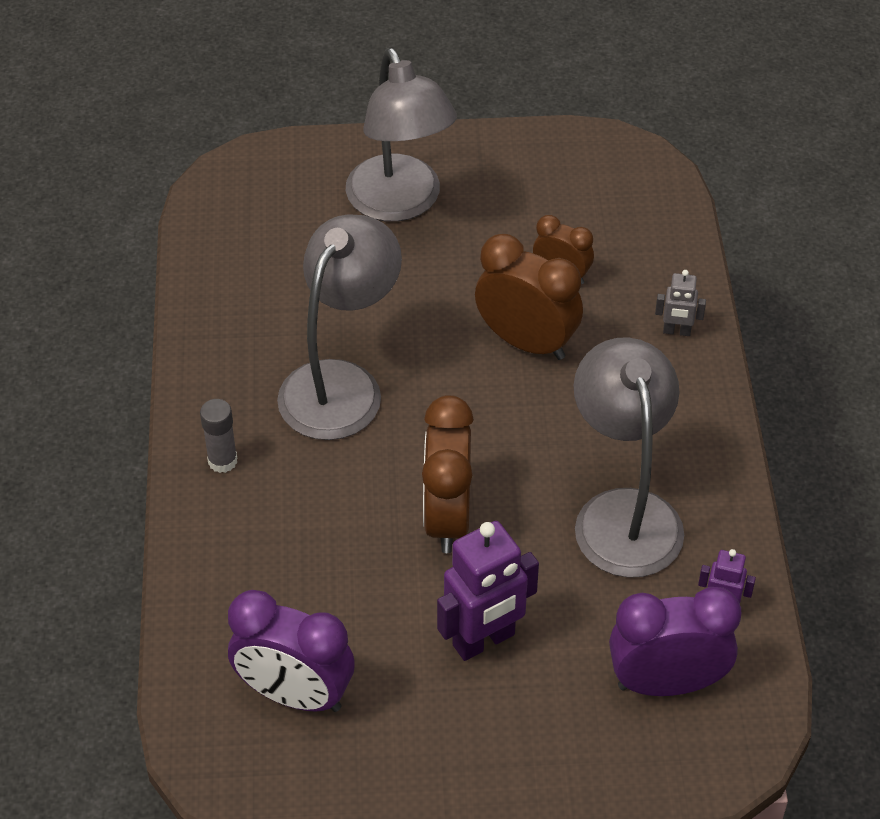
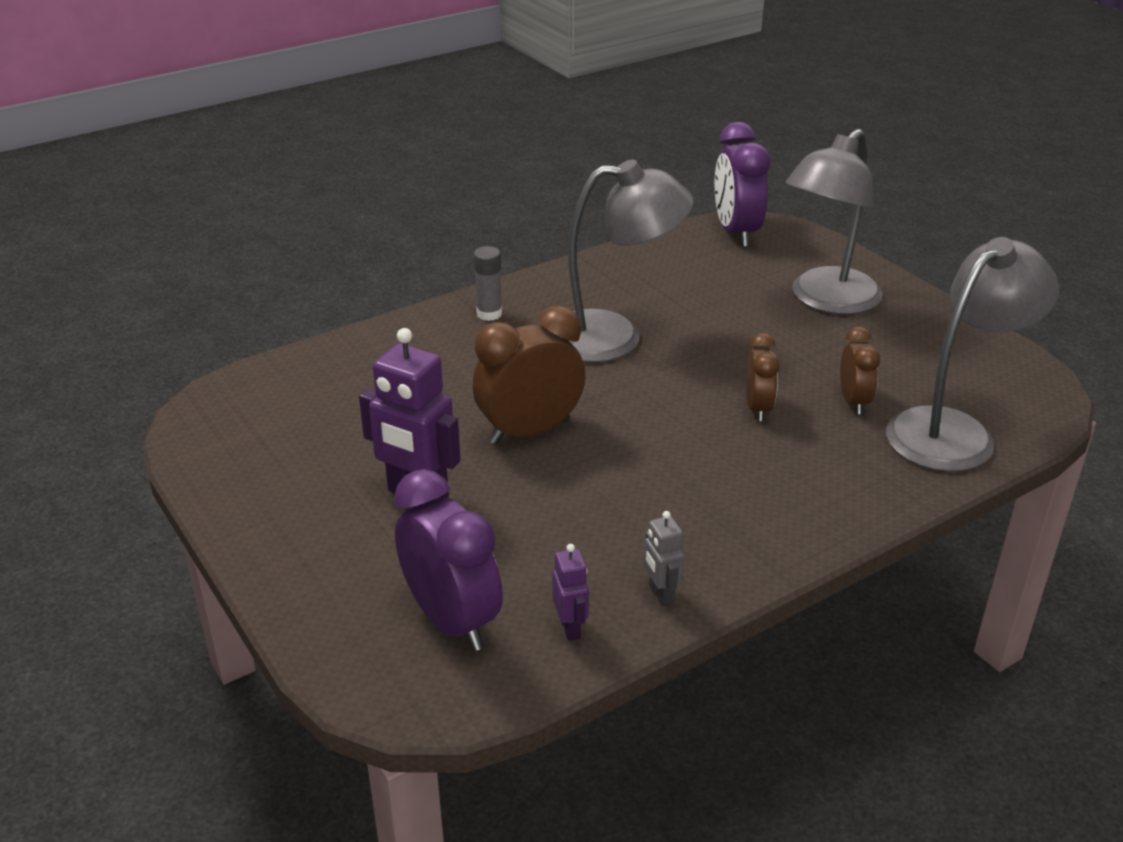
camera: 60 degrees right, 15 degrees down
purple clock [228,590,355,712] -> purple clock moved to [715,122,770,247]
brown clock [475,234,583,360] -> brown clock [746,333,780,421], size x0.58
grey lamp [574,337,684,578] -> grey lamp moved to [886,237,1059,472]
grey robot [655,270,706,336] -> grey robot moved to [643,511,684,606]

